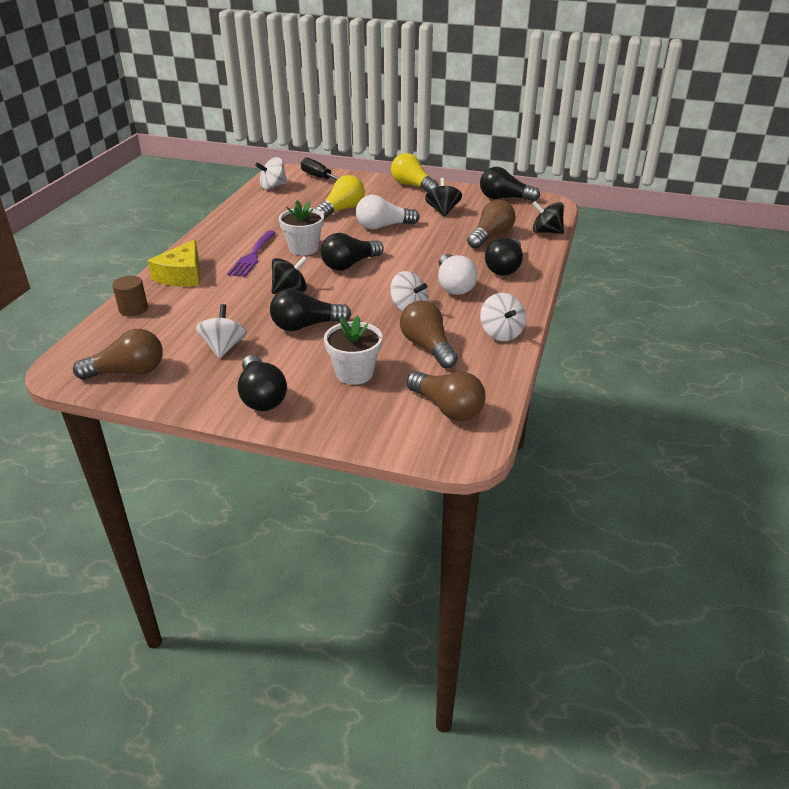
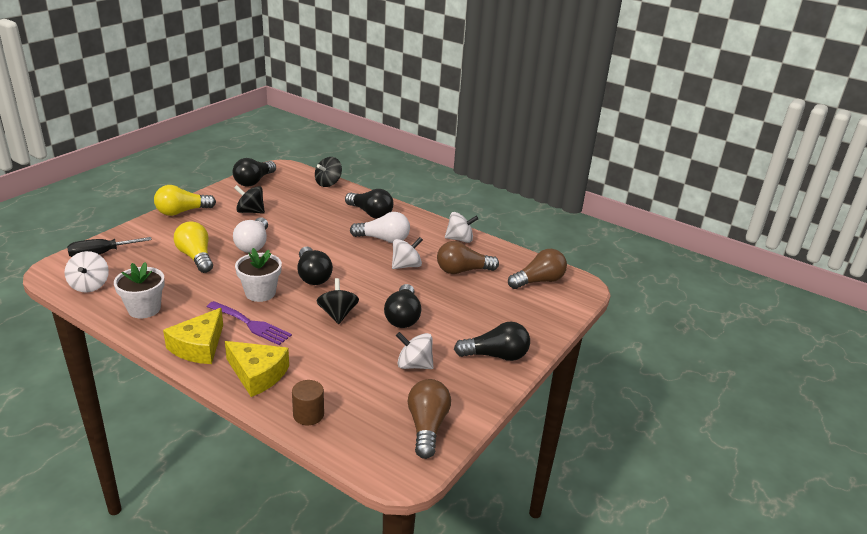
camera: 75 degrees left, 5 degrees down
white flower pot [324,315,382,385] -> white flower pot moved to [114,262,165,318]
brown light bulb [467,200,516,249] -> none
none -> yellow cheese [163,308,223,364]

